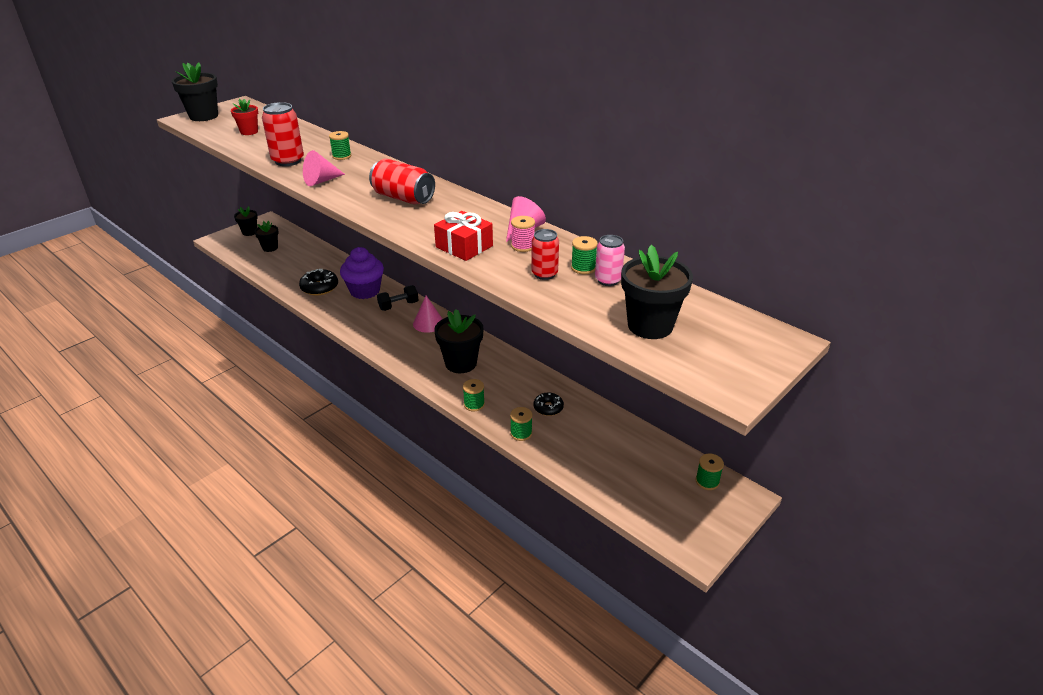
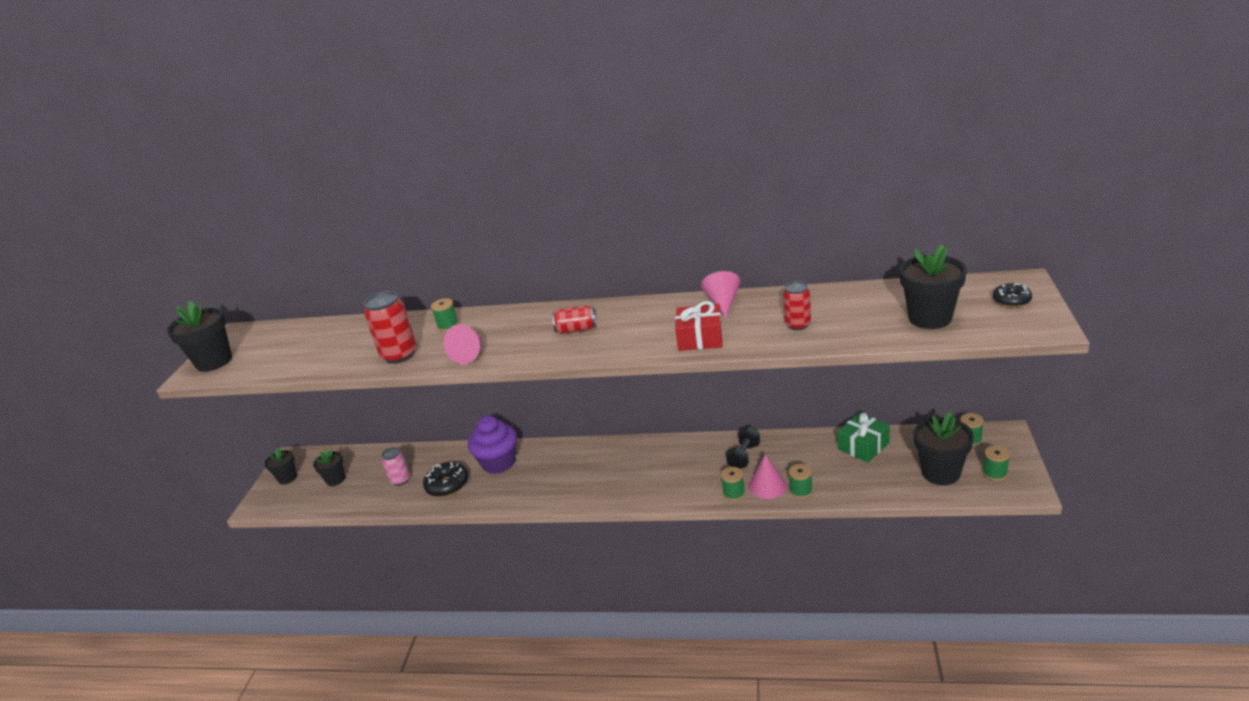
camera: 30 degrees left, 5 degrees down
red flower pot [231,99,258,135] -> none
red can [369,158,435,205] -> red can [552,306,596,334], size x0.63
black dumbbell [377,285,419,311] -> black dumbbell moved to [726,426,760,469]
pink cone [413,296,442,333] -> pink cone moved to [749,455,787,499]
black flower pot [434,309,483,373] -> black flower pot moved to [914,411,974,485]
pink spool [511,216,535,252] -> none
black donut [533,392,564,416] -> black donut moved to [993,283,1032,307]
green spool [571,236,598,274] -> green spool moved to [983,445,1010,481]
pink can [595,235,625,286] -> pink can moved to [381,447,410,486]
none -> green gift [837,413,890,463]

